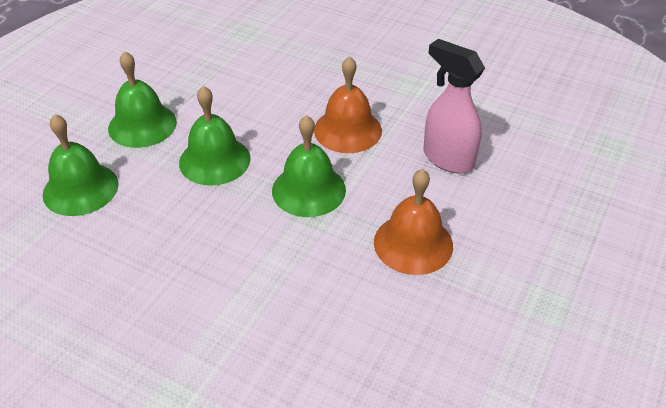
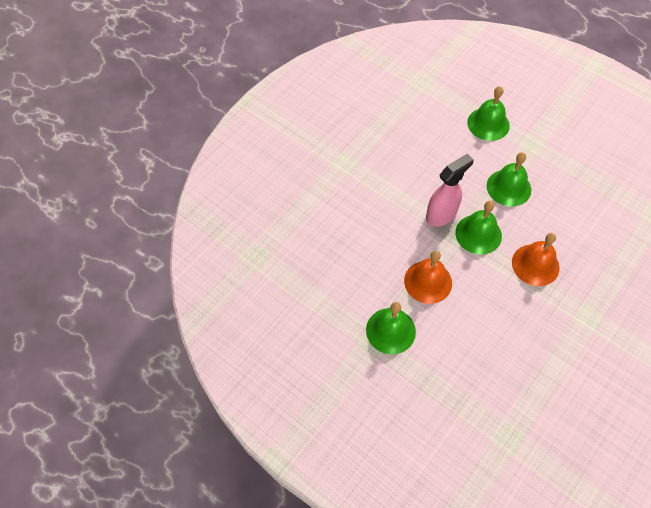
camera: 100 degrees right, 15 degrees up
green bell [108,51,177,148] -> green bell moved to [366,302,416,354]
pink spray bottle [423,39,485,174] -> pink spray bottle moved to [426,154,474,227]

